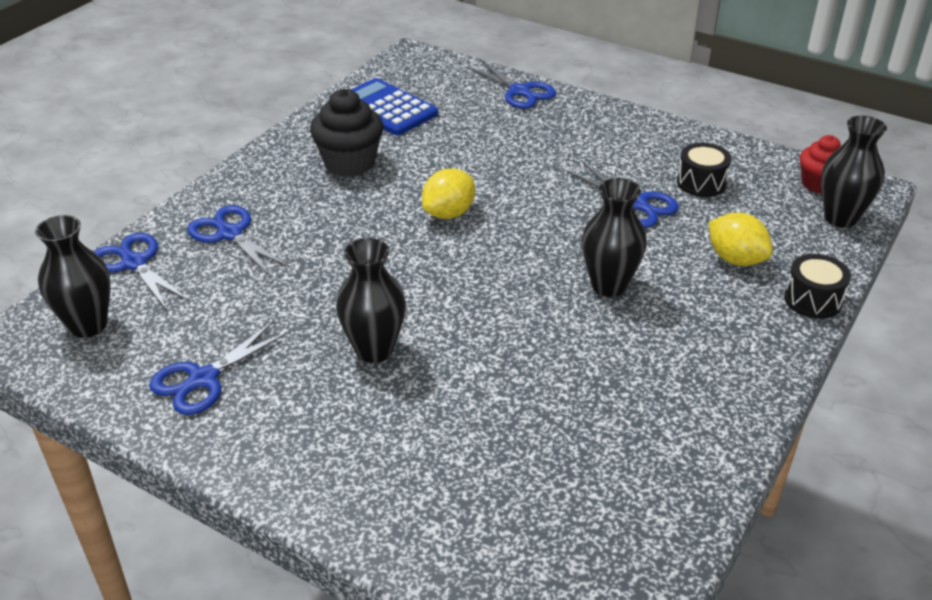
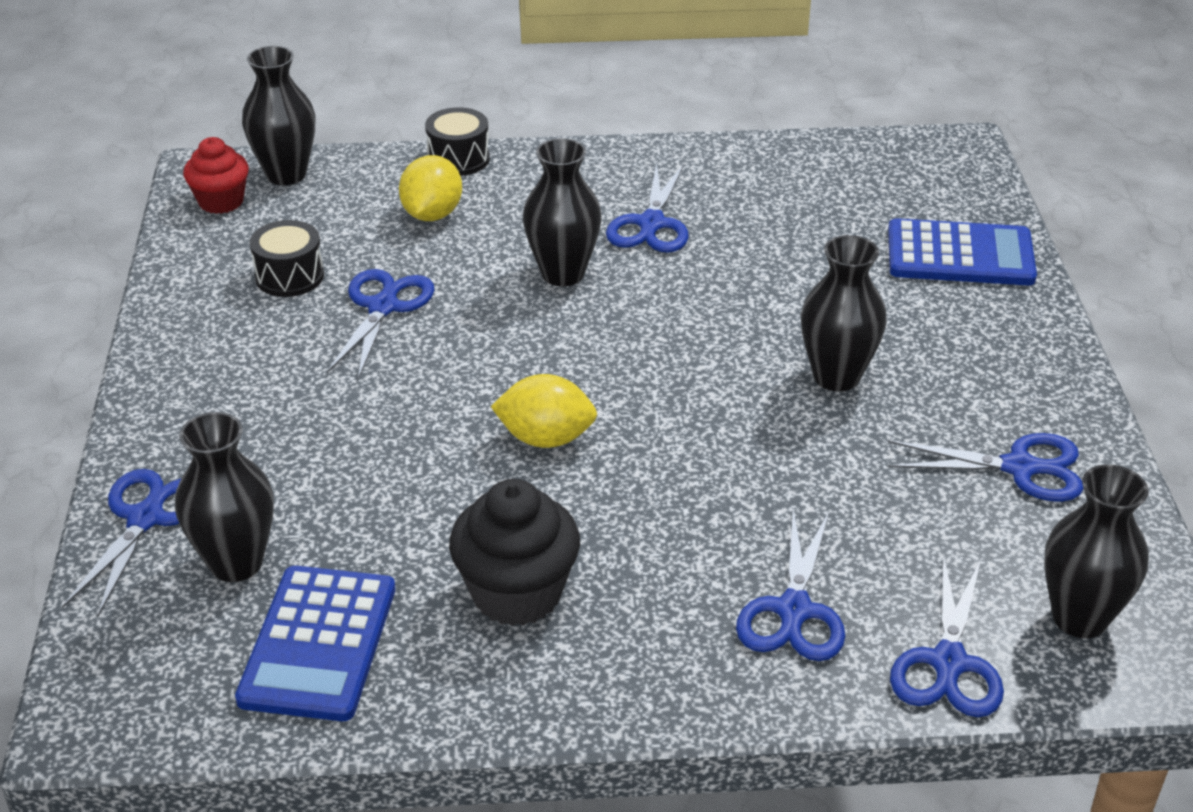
camera: 125 degrees left, 0 degrees up
none -> black vase [175,412,274,582]
none -> blue scissors [606,163,689,253]
none -> blue calculator [888,218,1037,285]

